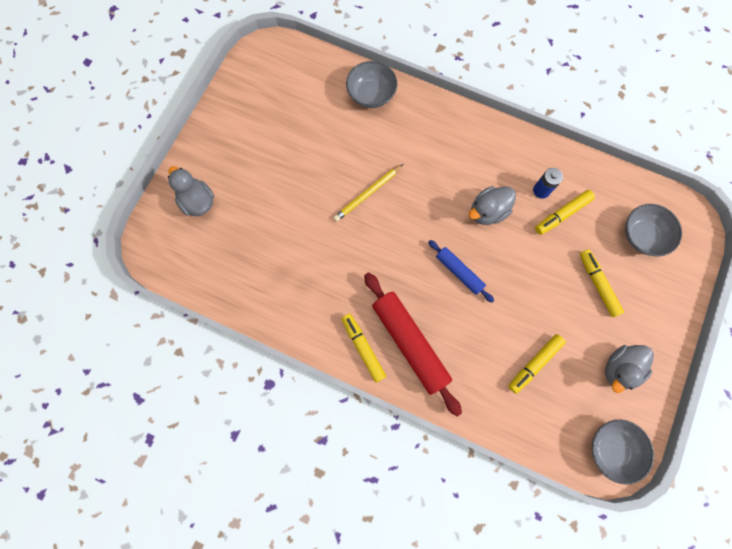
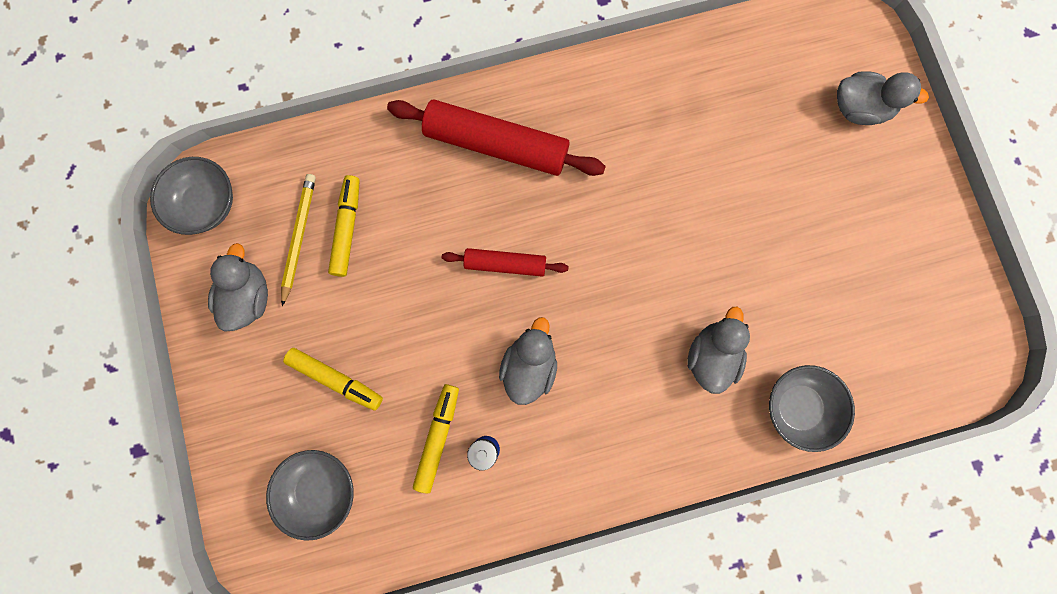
camera: 140 degrees right, 5 degrees up
yellow pencil [333,164,403,222] -> yellow pencil moved to [281,174,316,306]
yellow marker [341,314,386,383] -> none
blue rolling pin [428,240,494,302] -> red rolling pin [442,248,569,277]
none -> grey duck [687,307,750,394]

